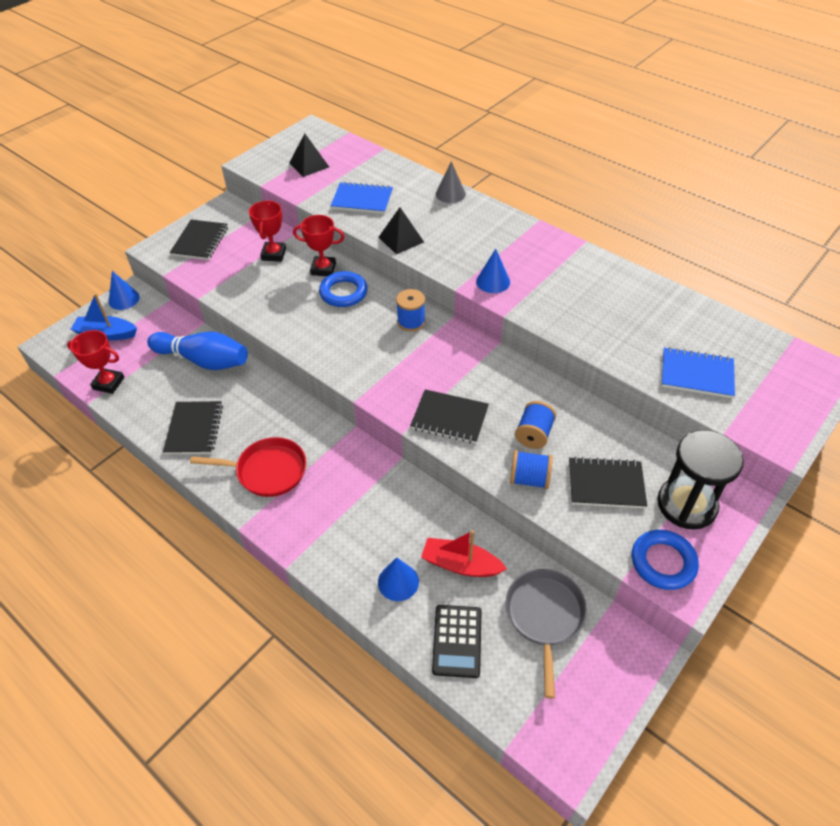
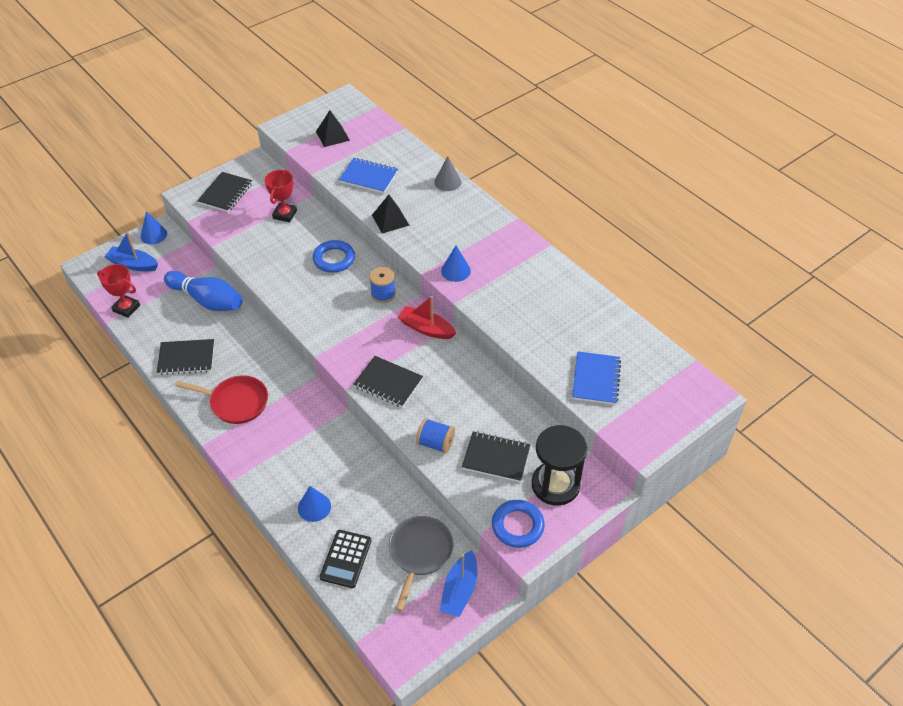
camera: 10 degrees right, 0 degrees up
black notebook [163,401,223,454] -> black notebook turned 75 degrees clockwise [157,339,214,375]
red trophy [293,215,345,276] -> none
red boat [421,530,507,577] -> red boat moved to [398,296,456,339]
blue spool [515,401,556,449] -> none
blue notebook [661,347,735,398] -> blue notebook turned 75 degrees clockwise [572,351,621,405]
none -> blue boat [440,550,477,617]

